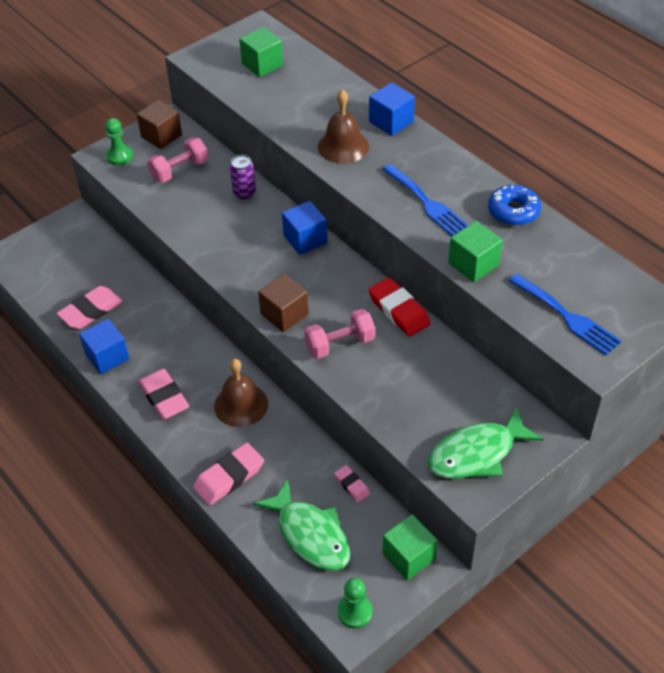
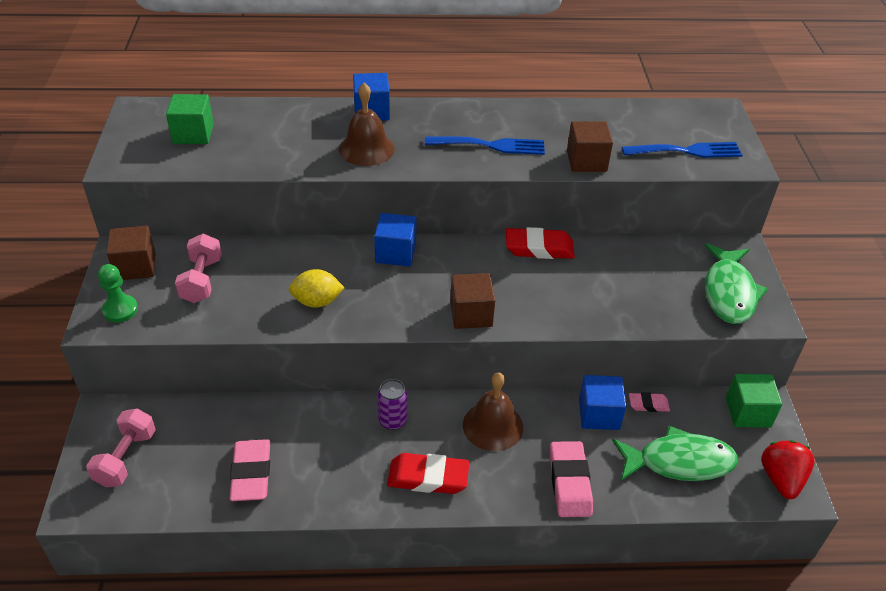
camera: 55 degrees left, 5 degrees down
blue cube [79,319,129,374] -> blue cube moved to [579,375,627,430]
pink eraser [138,369,189,419] -> red eraser [387,453,470,494]
purple can [230,155,256,199] -> purple can moved to [377,379,407,430]
pink dumbbell [304,309,375,359] -> pink dumbbell moved to [86,408,156,487]
green pawn [338,578,372,628] -> red strawberry [761,440,815,499]
green cube [448,221,503,282] -> brown cube [567,121,613,172]
blue donut [488,185,541,226] -> none
none -> yellow lemon [289,269,345,308]

